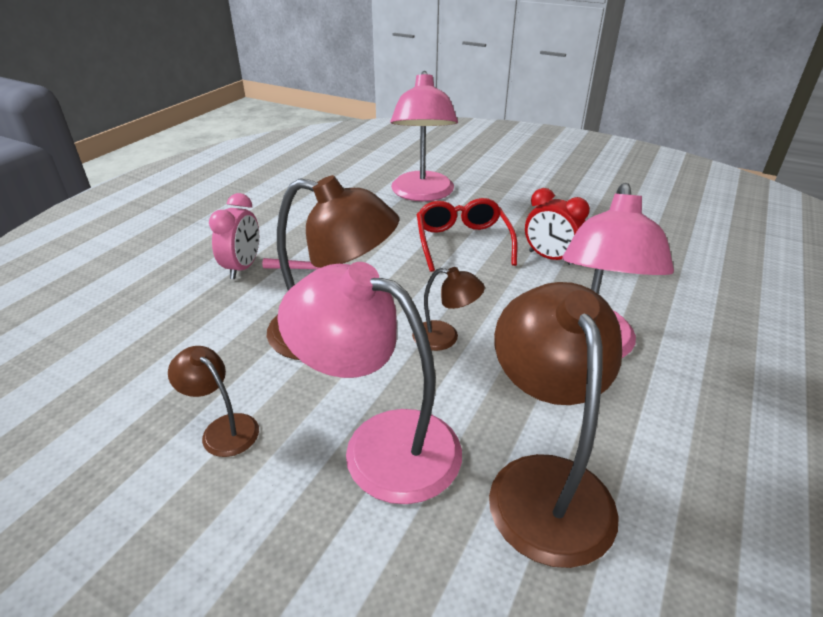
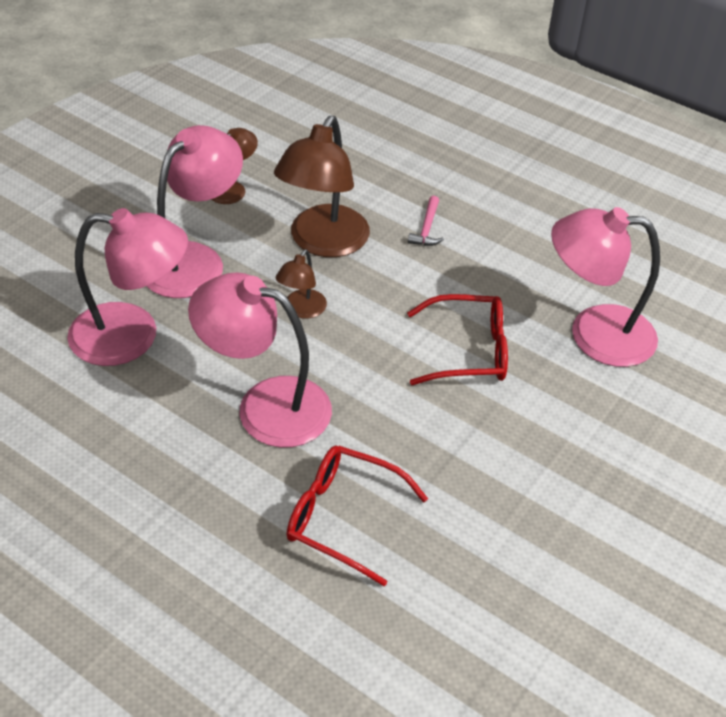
camera: 95 degrees right, 10 degrees up
pink clock [209,193,259,279] -> none
brown lamp [489,282,622,568] -> pink lamp [67,208,188,366]
red clock [525,188,590,265] -> none
none -> red glasses [286,446,428,586]

